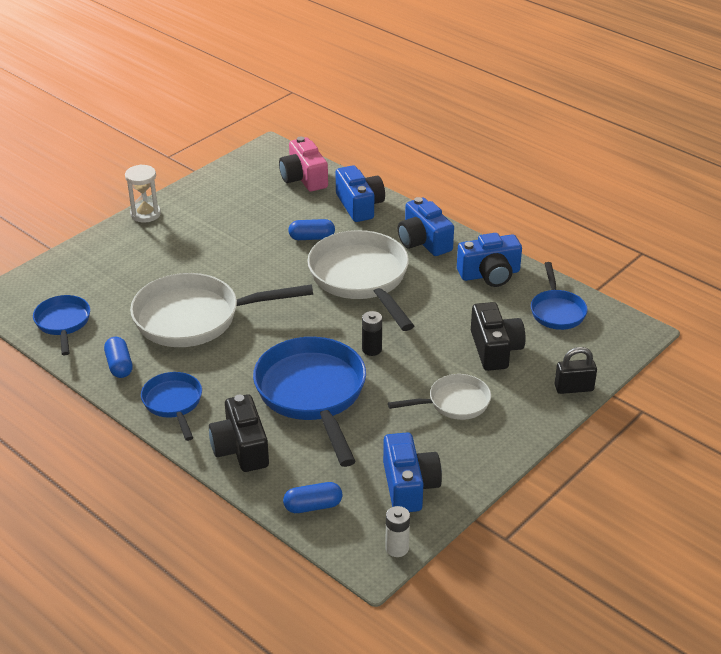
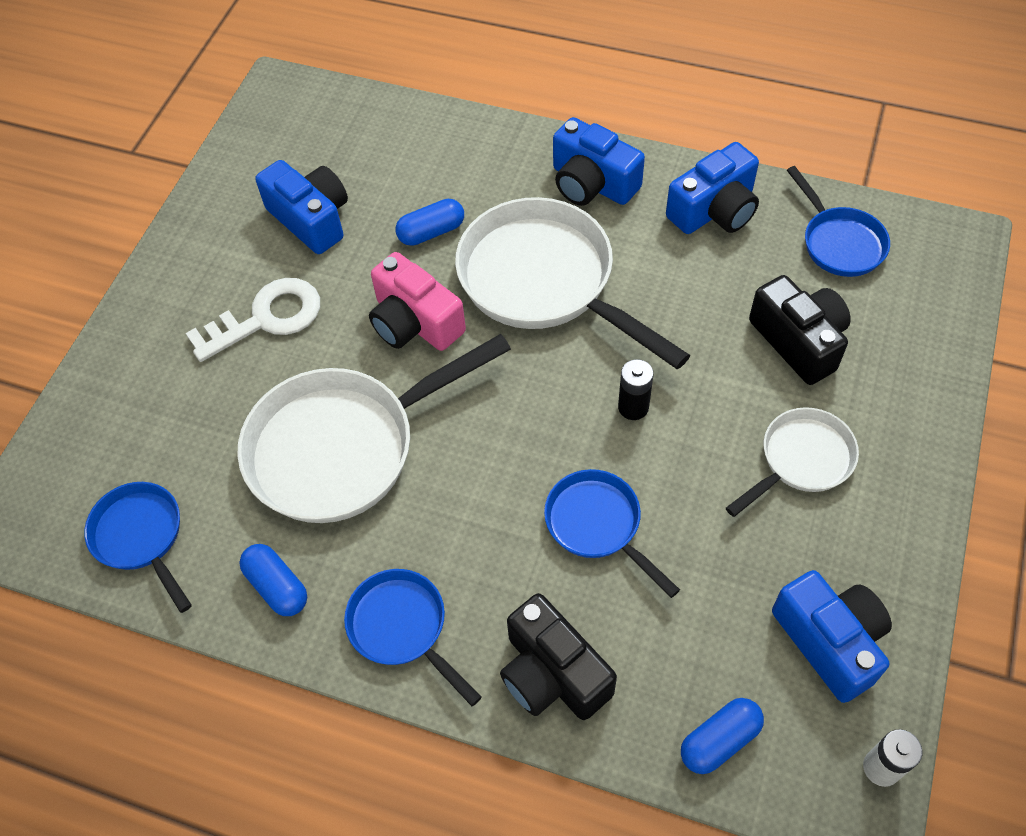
camera: 20 degrees left, 20 degrees up
white hourglass [125,164,161,223] -> none
blue pan [253,337,366,467] -> blue pan [544,469,680,598], size x0.54
pink camera [279,137,328,191] -> pink camera moved to [369,252,466,351]
blue camera [336,165,385,222] -> blue camera moved to [255,160,348,254]
black padlock [555,347,597,394] -> none
none -> white key [186,278,320,362]

